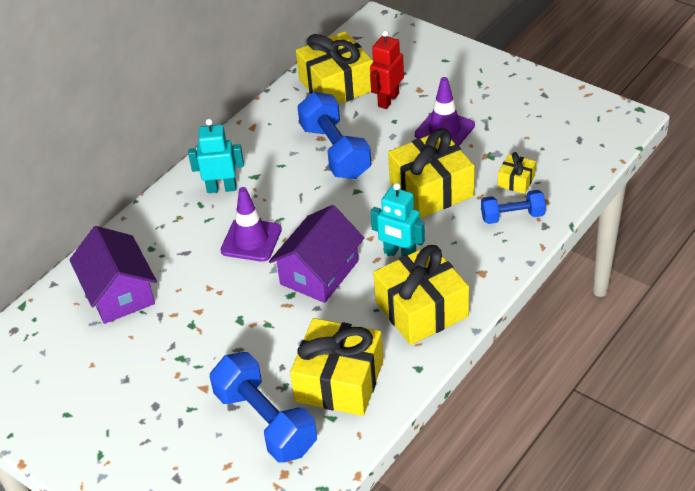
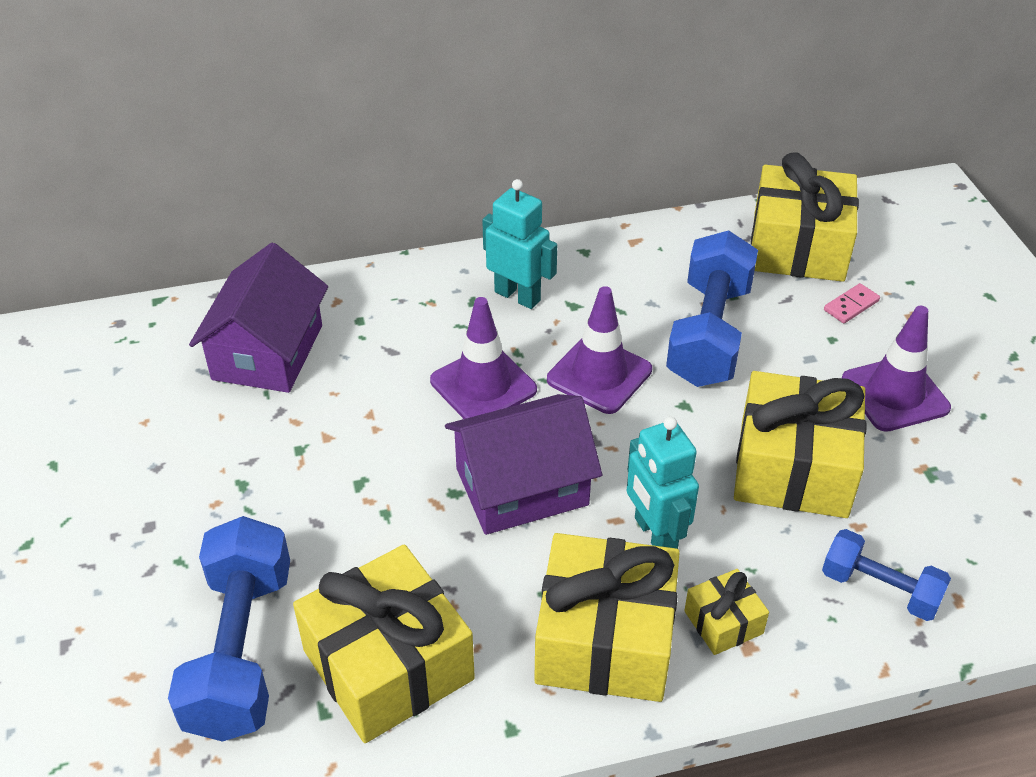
camera: 35 degrees right, 0 degrees up
red robot [370,30,404,109] -> pink domino [824,283,880,323]
yellow gift [498,152,536,194] -> yellow gift moved to [684,569,769,655]
none -> purple traffic cone [547,286,652,414]

